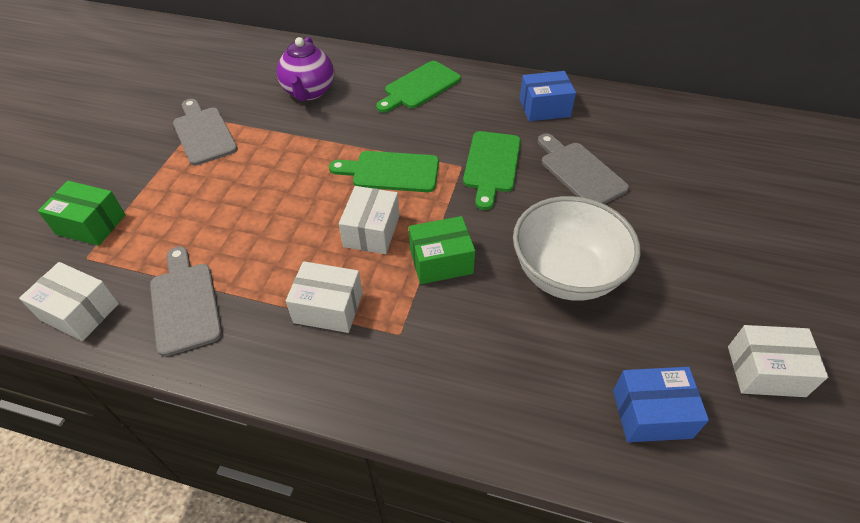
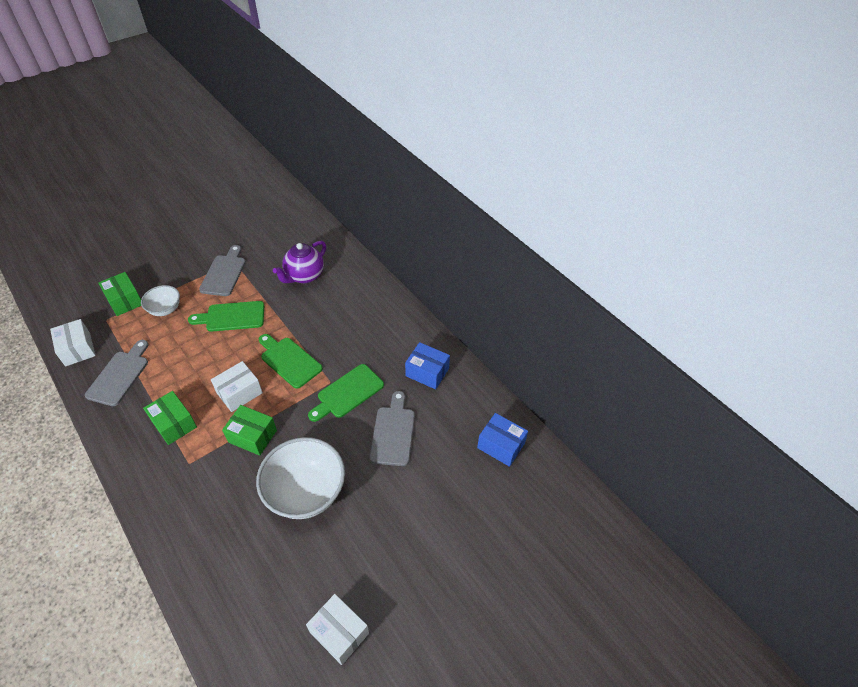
camera: 35 degrees right, 0 degrees up
white box [286,261,363,333] -> green box [143,391,197,445]
green cutting board [376,61,461,113] -> green cutting board moved to [188,301,264,332]
blue box [613,367,709,442] -> blue box moved to [477,413,528,467]
none -> white bowl [141,285,180,316]

